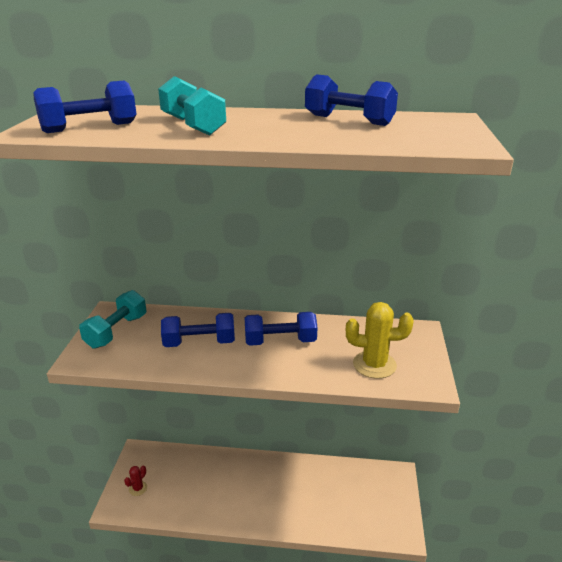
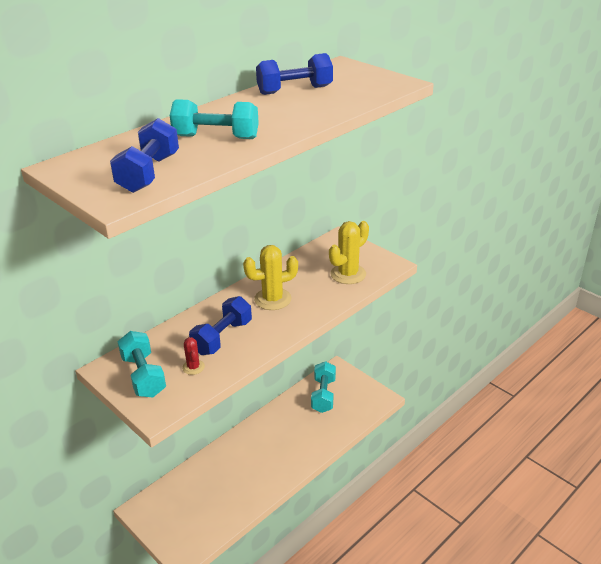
camera: 50 degrees left, 5 degrees up
red cactus [124,465,147,496] -> red cactus moved to [182,337,205,375]
blue dumbbell [245,312,317,346] -> yellow cactus [243,245,298,310]
none -> turquoise dumbbell [311,361,336,413]

